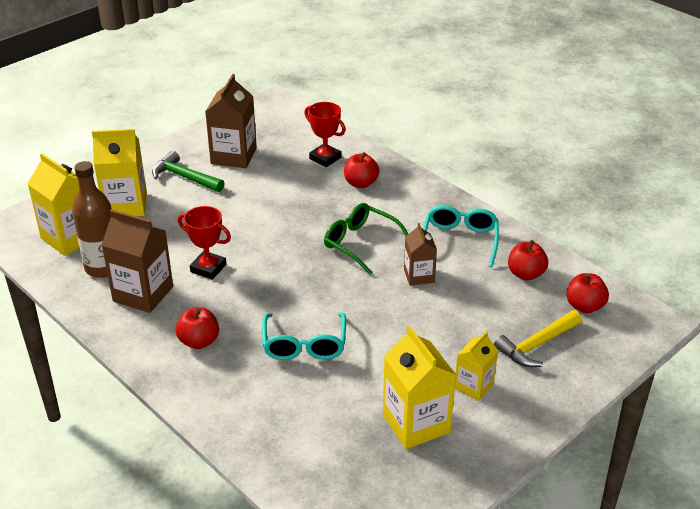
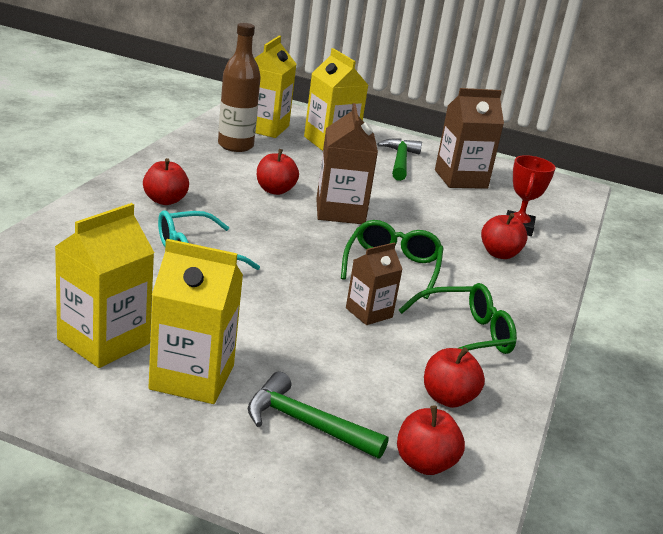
camera: 60 degrees right, 10 degrees down
brown carton [101,210,173,313] -> brown carton moved to [316,103,378,224]
red trophy [178,206,231,280] -> red apple [257,149,299,195]
turquoise glasses [423,205,499,267] -> green glasses [399,283,517,354]
yellow carton [455,331,498,401] -> yellow carton [148,239,243,404], size x1.68
yellow hammer [494,310,582,367] -> green hammer [248,372,389,459]

